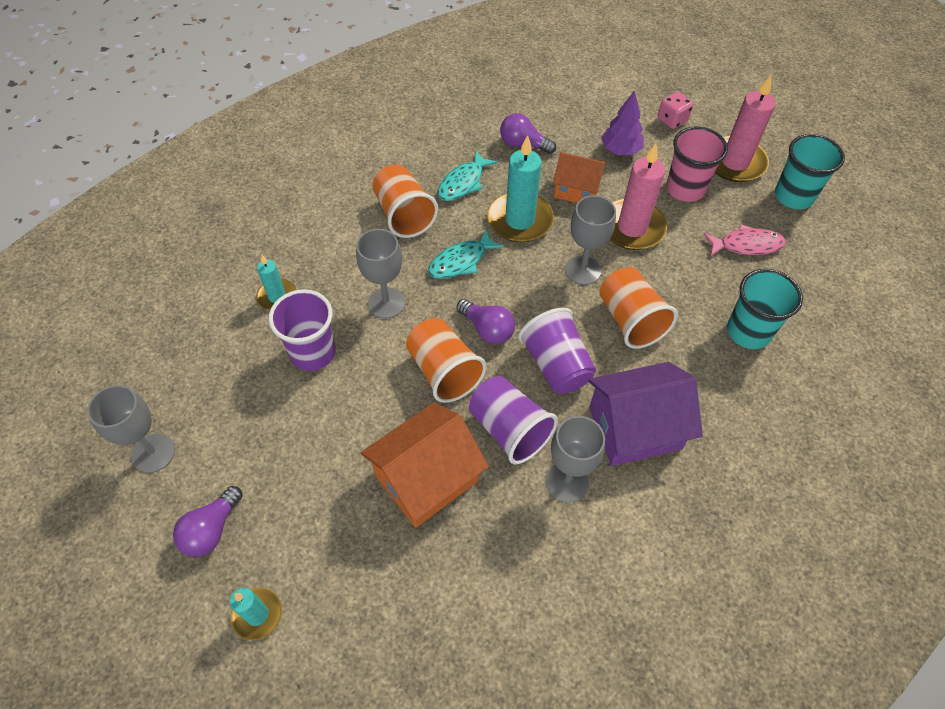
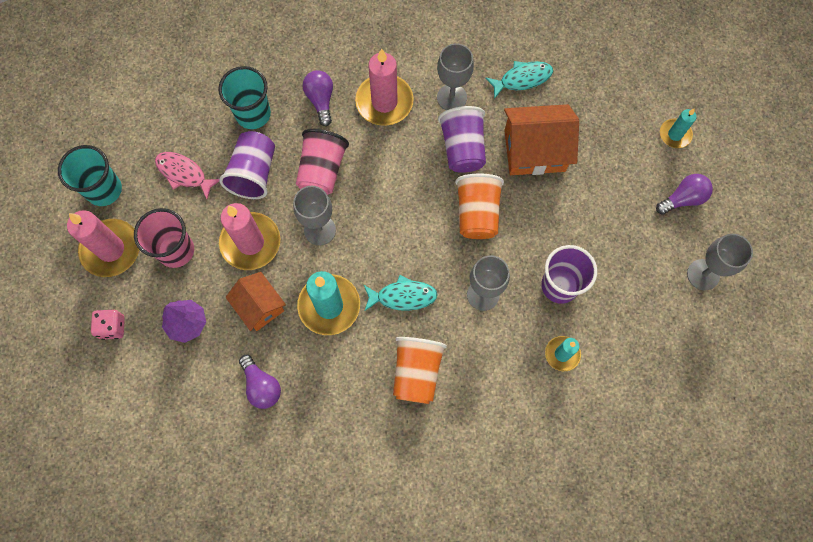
camera: 145 degrees left, 15 degrees up
turquoise fish [438,150,497,201] -> turquoise fish moved to [485,61,553,99]
purple light bulb [456,299,515,344] -> purple light bulb moved to [302,70,333,127]
purple cup [518,308,596,394] -> purple cup moved to [219,131,275,199]
purple house [588,362,703,466] -> pink candle [355,49,414,126]
orange cup [599,267,678,349] -> pink cup [296,129,349,195]

